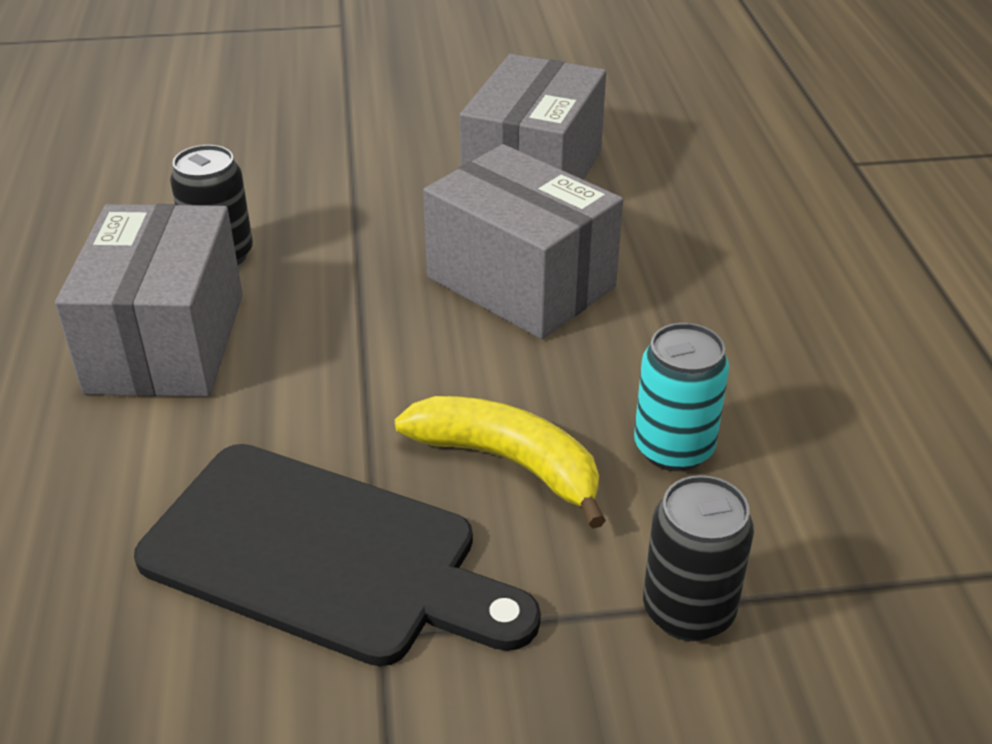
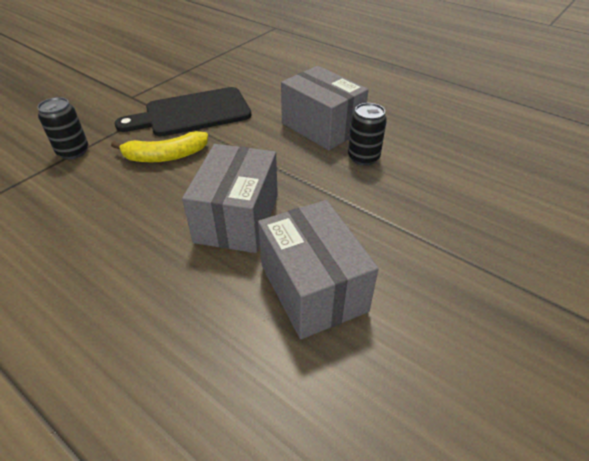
camera: 135 degrees right, 5 degrees up
grey box [423,144,623,339] -> grey box turned 75 degrees counterclockwise [182,144,278,253]
turquoise can [634,323,729,471] -> none

